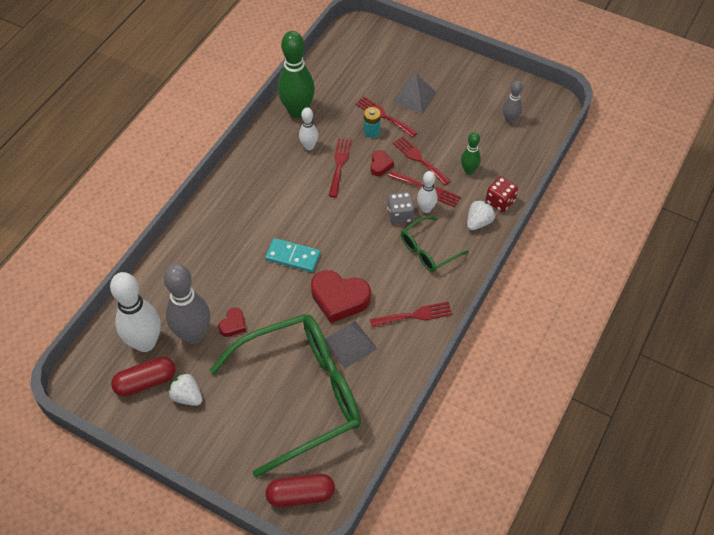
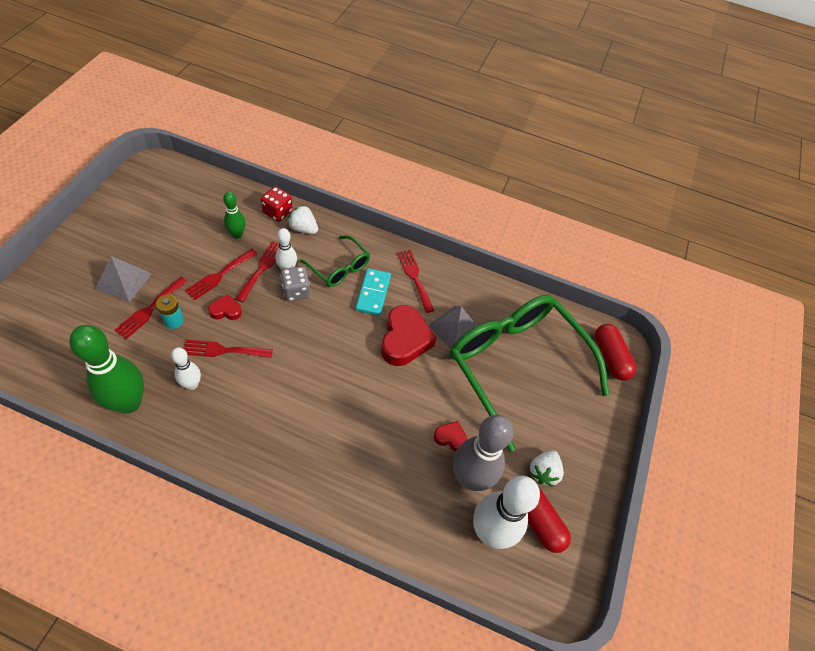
camera: 105 degrees left, 0 degrees up
turquoise domino [265,238,321,272] -> turquoise domino moved to [355,268,391,316]
grey bowling pin [503,81,523,124] -> none

